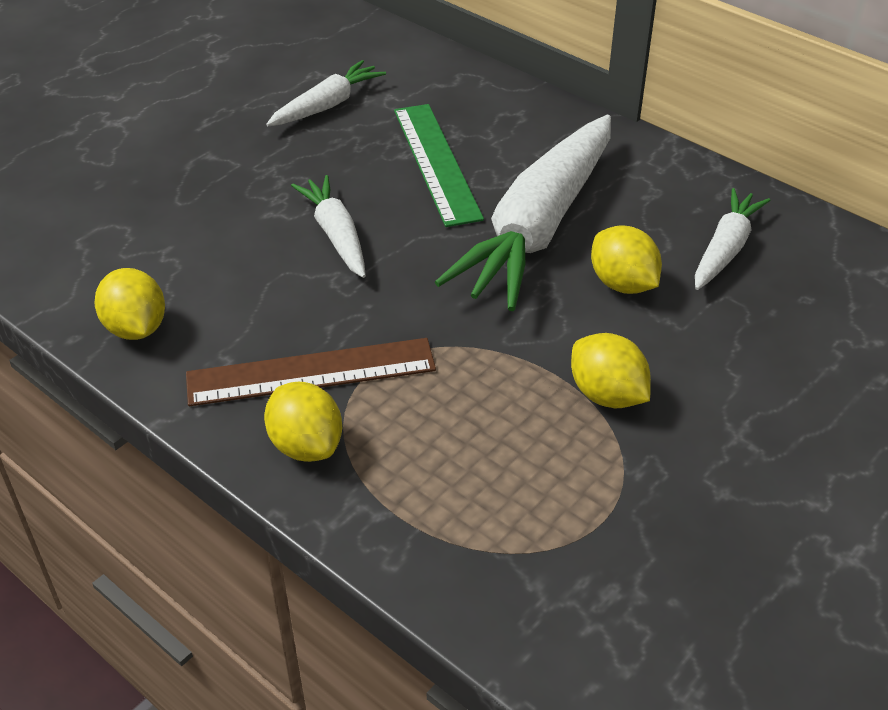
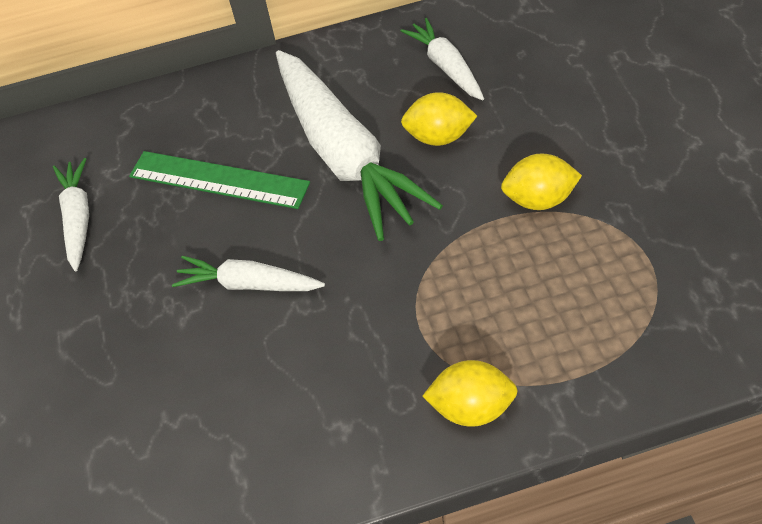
camera: 50 degrees left, 10 degrees up
yellow lemon [95,268,165,340] -> none
brown ruler [186,338,436,406] -> none

